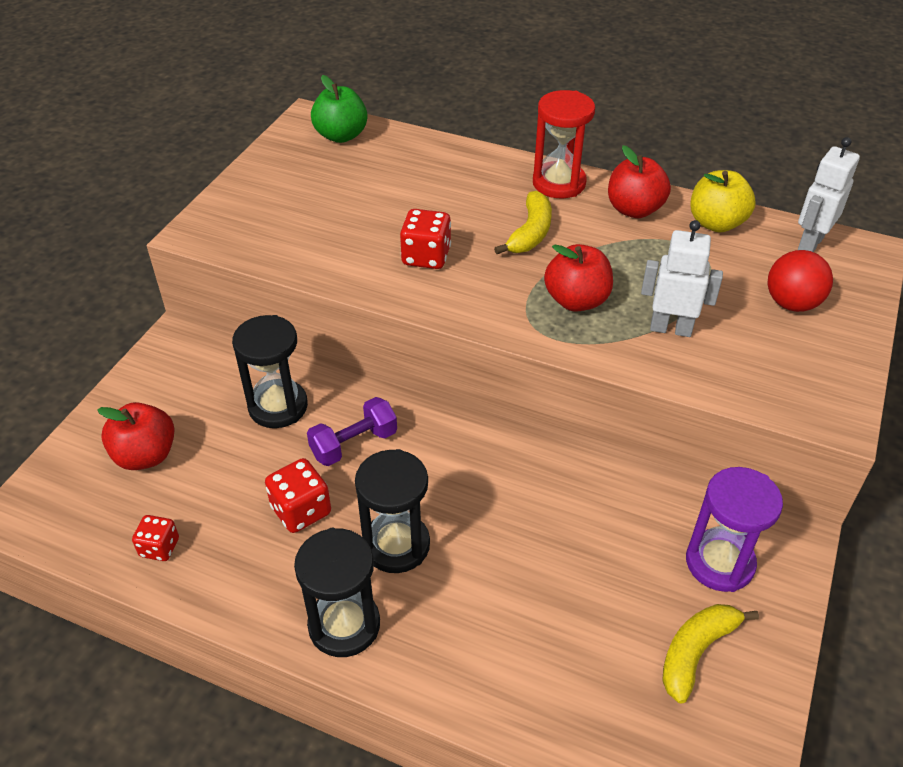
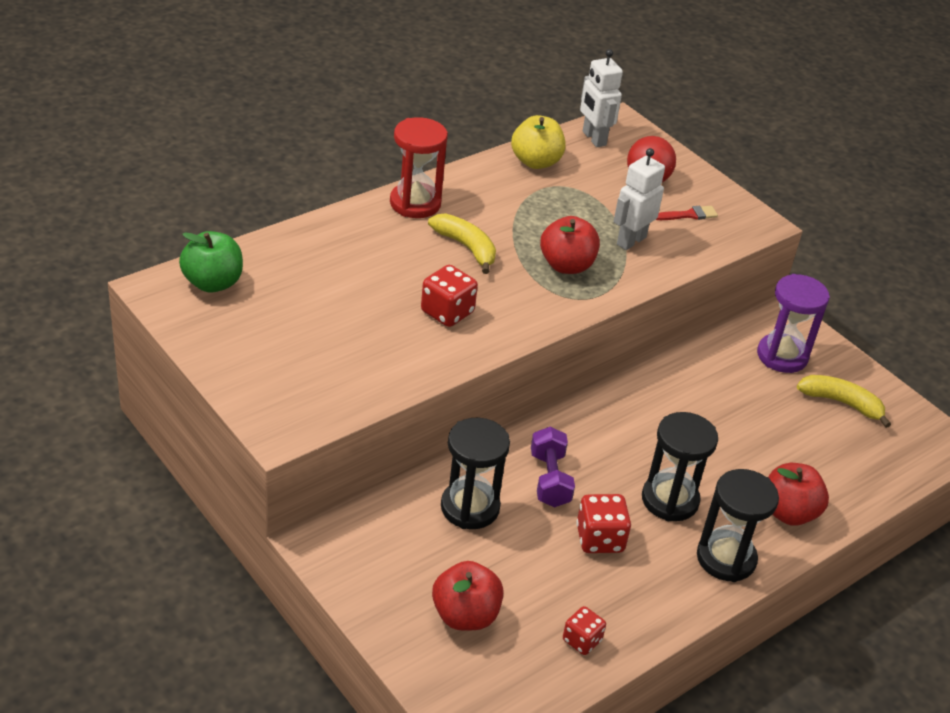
camera: 65 degrees left, 5 degrees down
red apple [608,145,671,218] -> red apple moved to [768,463,829,526]
yellow banana [662,604,759,704] -> yellow banana turned 135 degrees clockwise [797,375,891,428]
none -> red brush [656,206,718,220]

